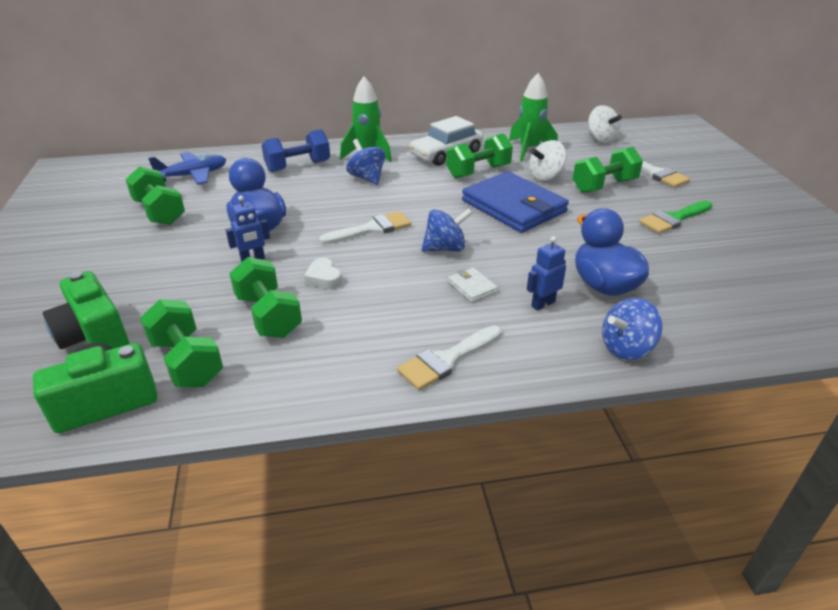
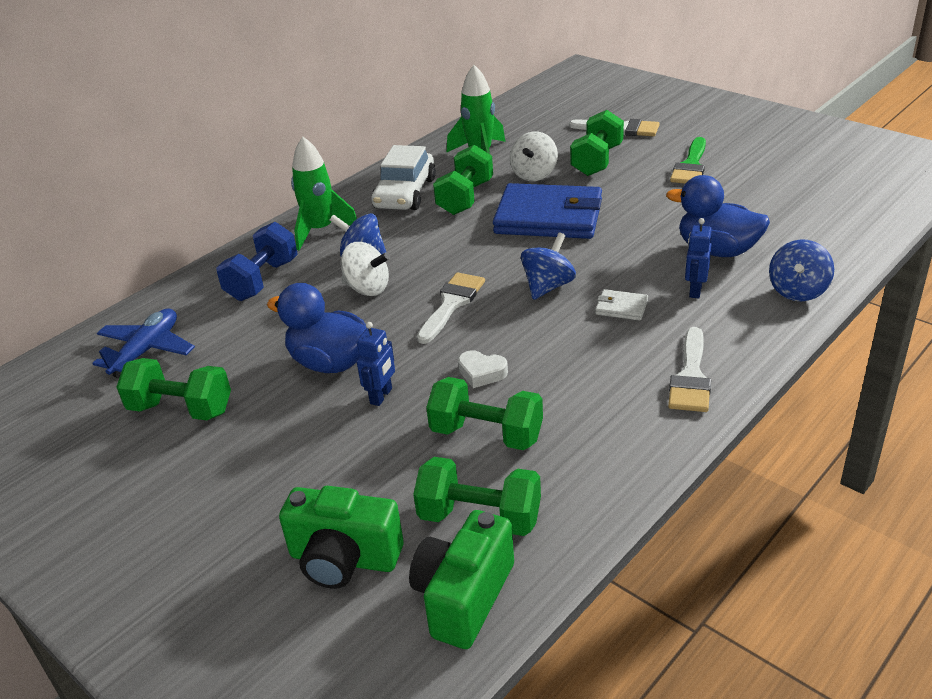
camera: 35 degrees left, 0 degrees up
white spinning top [588,105,622,143] -> white spinning top moved to [341,242,390,296]

